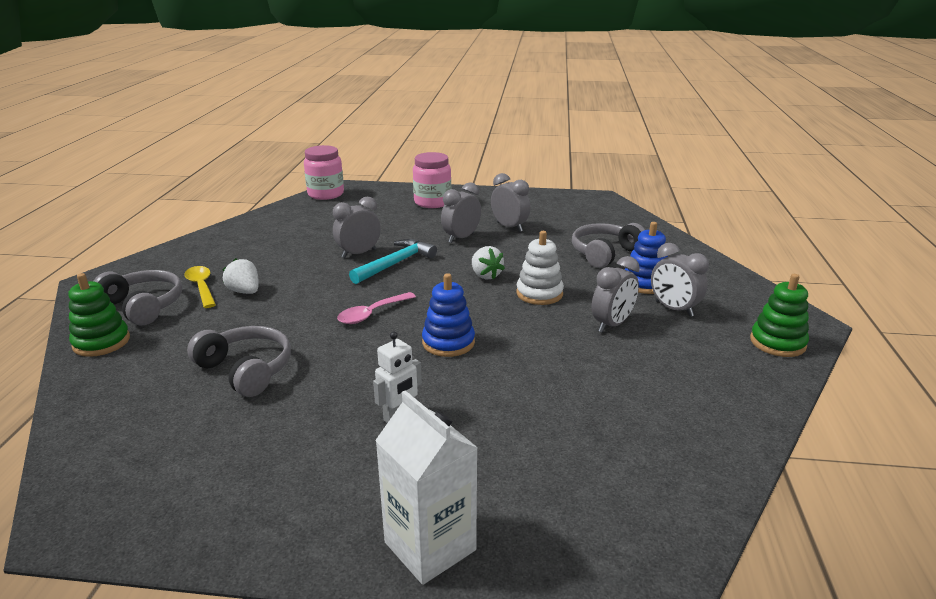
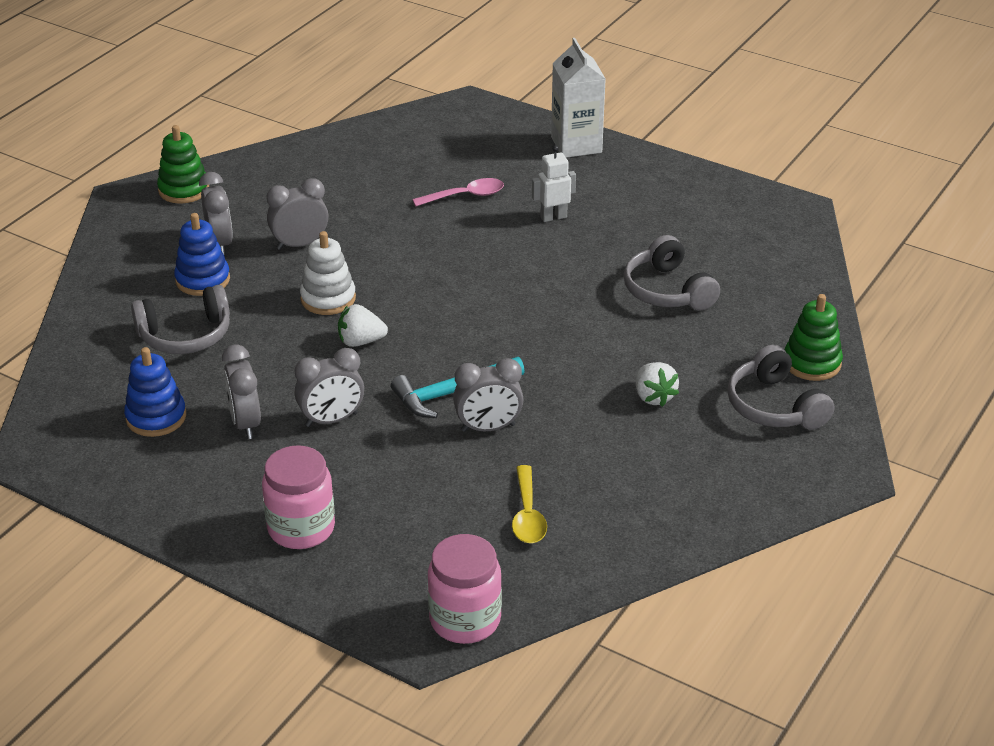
camera: 155 degrees left, 10 degrees up
yellow spoon [184,266,216,308] -> yellow spoon moved to [512,465,547,543]
pink spoon [337,292,416,324] -> pink spoon moved to [412,178,504,206]
blue stacking toy [422,273,475,357] -> blue stacking toy moved to [124,347,186,437]
white strawberry [472,246,505,280] -> white strawberry turned 90 degrees counterclockwise [338,304,388,347]

